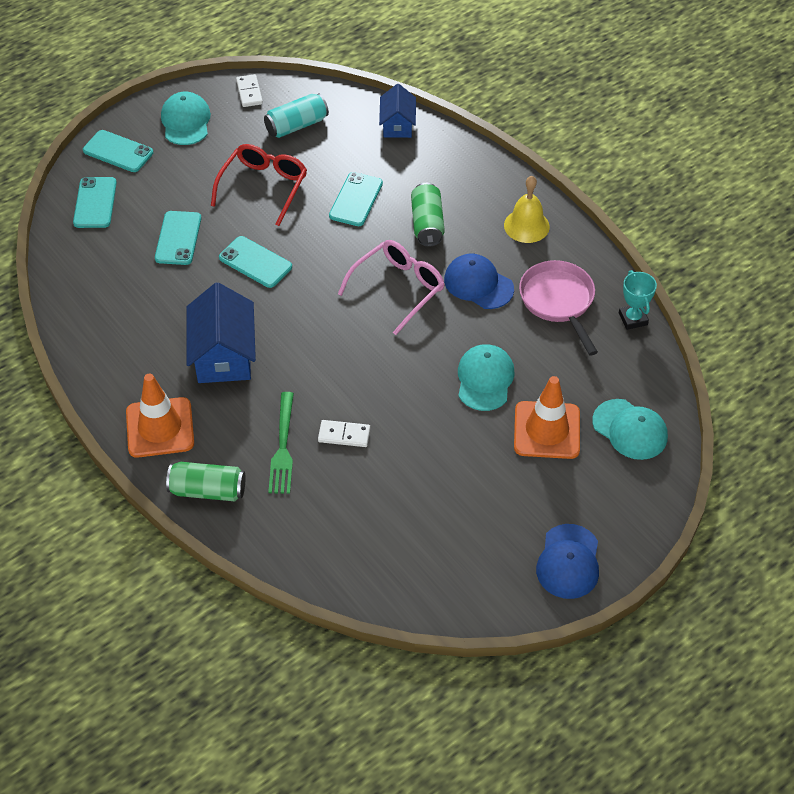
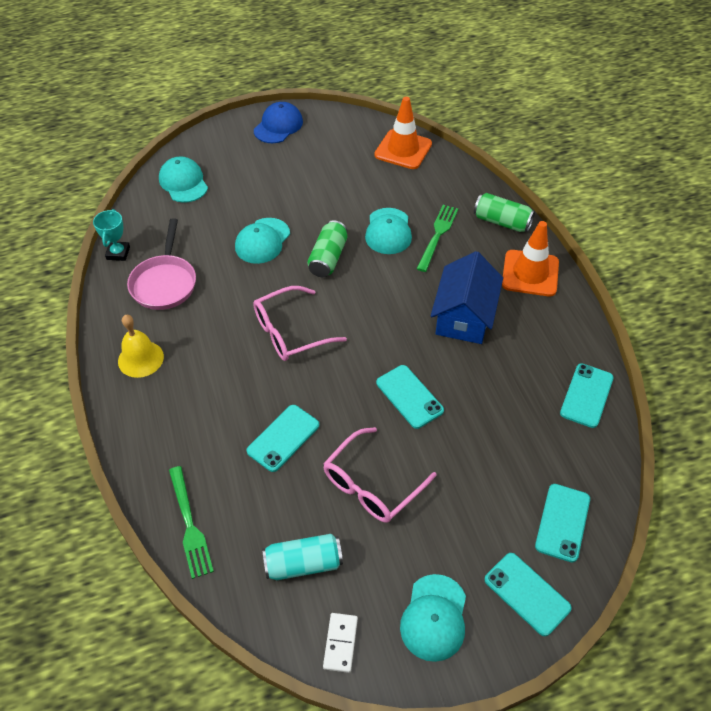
camera: 160 degrees left, 0 degrees up
turquoise phone [155,211,201,265] -> turquoise phone moved to [560,363,614,428]
red glasses [211,144,307,226] -> pink glasses [323,427,437,523]
white domino [318,420,370,447] -> turquoise cap [365,208,412,254]
blue house [379,84,416,138] -> green fork [169,466,214,579]
green can [411,183,445,247] -> green can moved to [307,220,347,277]
blue cap [444,254,514,309] -> none
orange traffic cone [514,376,580,459] -> orange traffic cone moved to [374,97,432,169]

